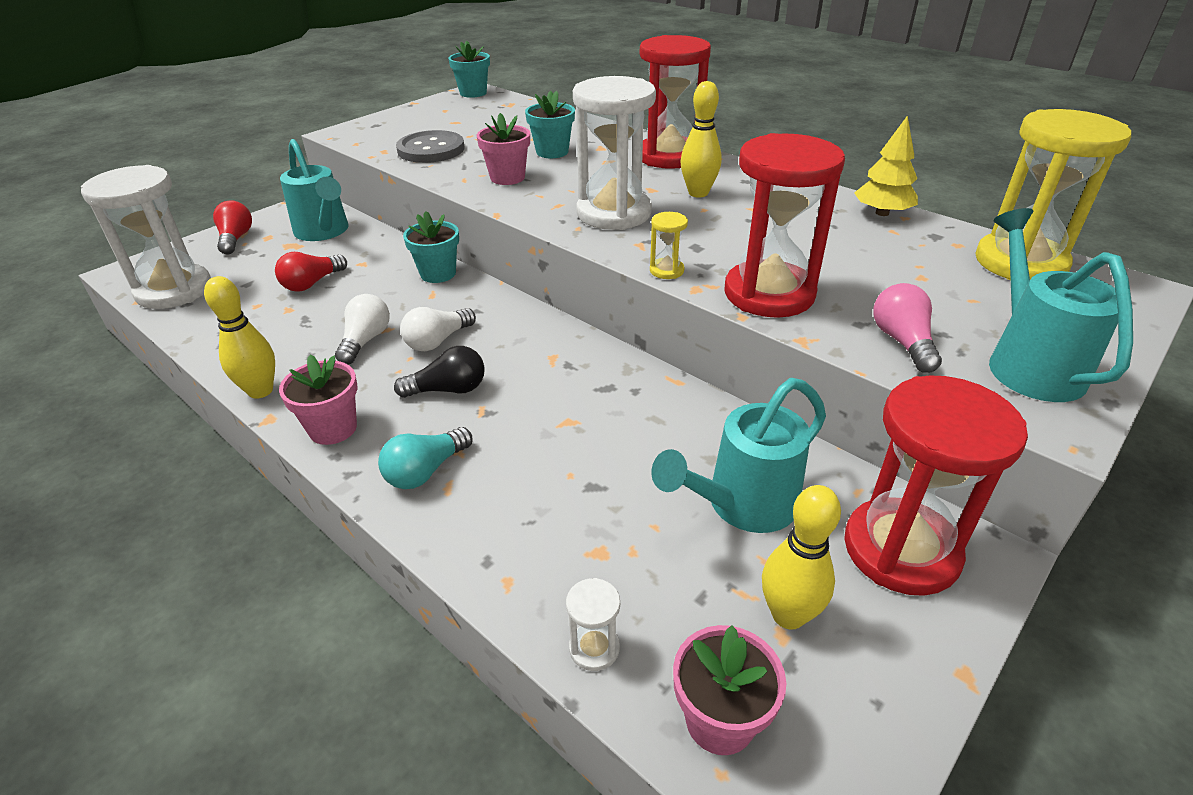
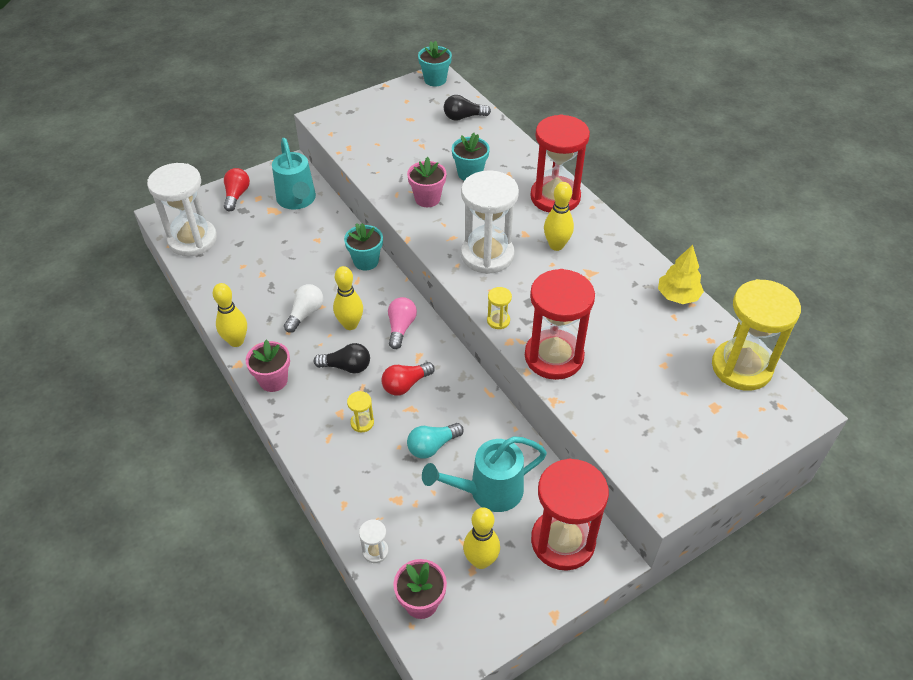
camera: 15 degrees right, 10 degrees up
red light bulb [275,252,347,292] -> red light bulb moved to [381,362,435,395]
turquoise light bulb [378,427,472,489] -> turquoise light bulb moved to [407,423,464,459]
grey button [396,130,464,163] -> none
white light bulb [400,307,476,351] -> yellow bowling pin [333,266,363,330]
pink light bulb [874,283,942,373] -> pink light bulb moved to [388,297,417,349]
turquoise watering can [989,208,1133,402] -> none
none -> yellow hourglass [347,391,374,432]
none -> black light bulb [444,95,491,121]

